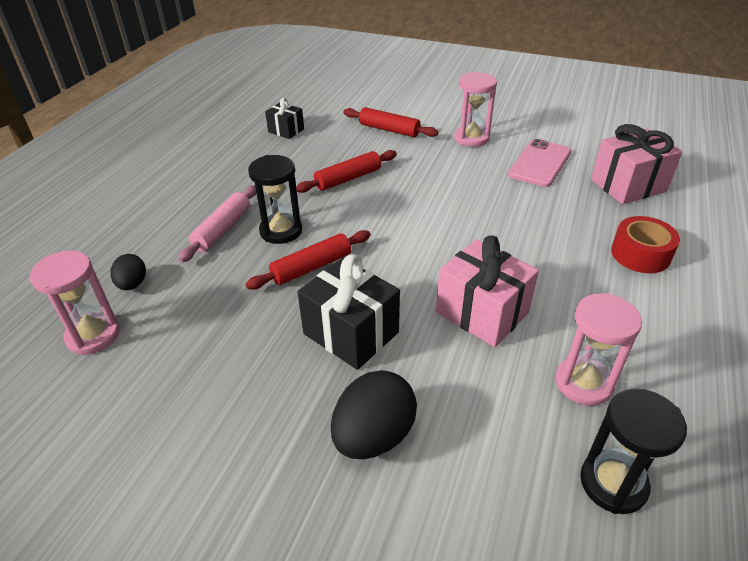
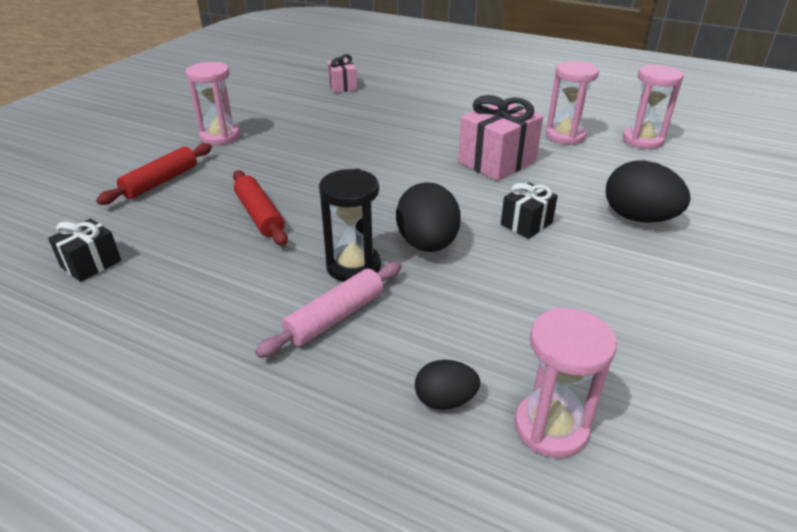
camera: 85 degrees left, 5 degrees down
pink rolling pin [179,185,256,263] -> pink rolling pin turned 75 degrees counterclockwise [255,262,402,358]
red rolling pin [245,230,371,289] -> black egg [396,182,461,252]
black gift [298,255,400,370] -> black gift [501,183,558,239], size x0.57
pink phone [508,139,571,187] -> none
black hourglass [580,389,687,514] -> pink hourglass [623,64,684,149]
pink gift [591,124,683,204] -> pink gift [327,54,357,93], size x0.57
red tape [611,216,680,273] -> none

